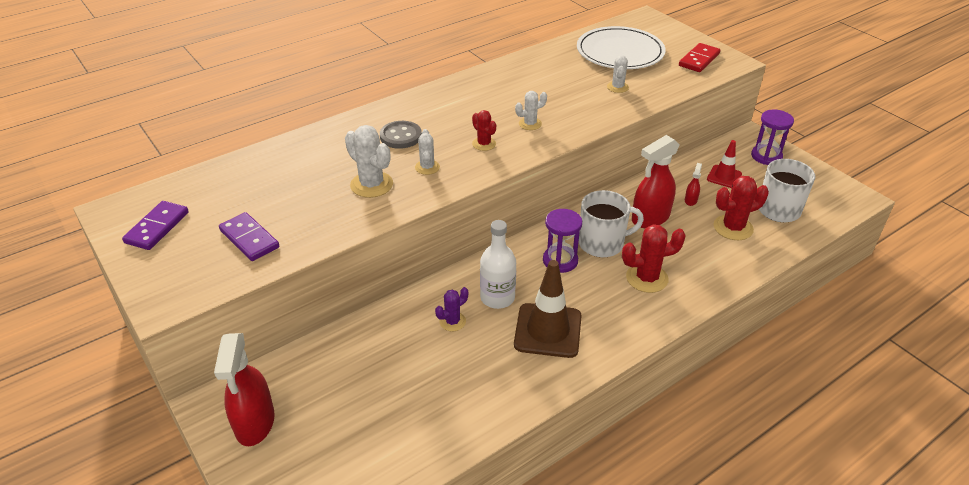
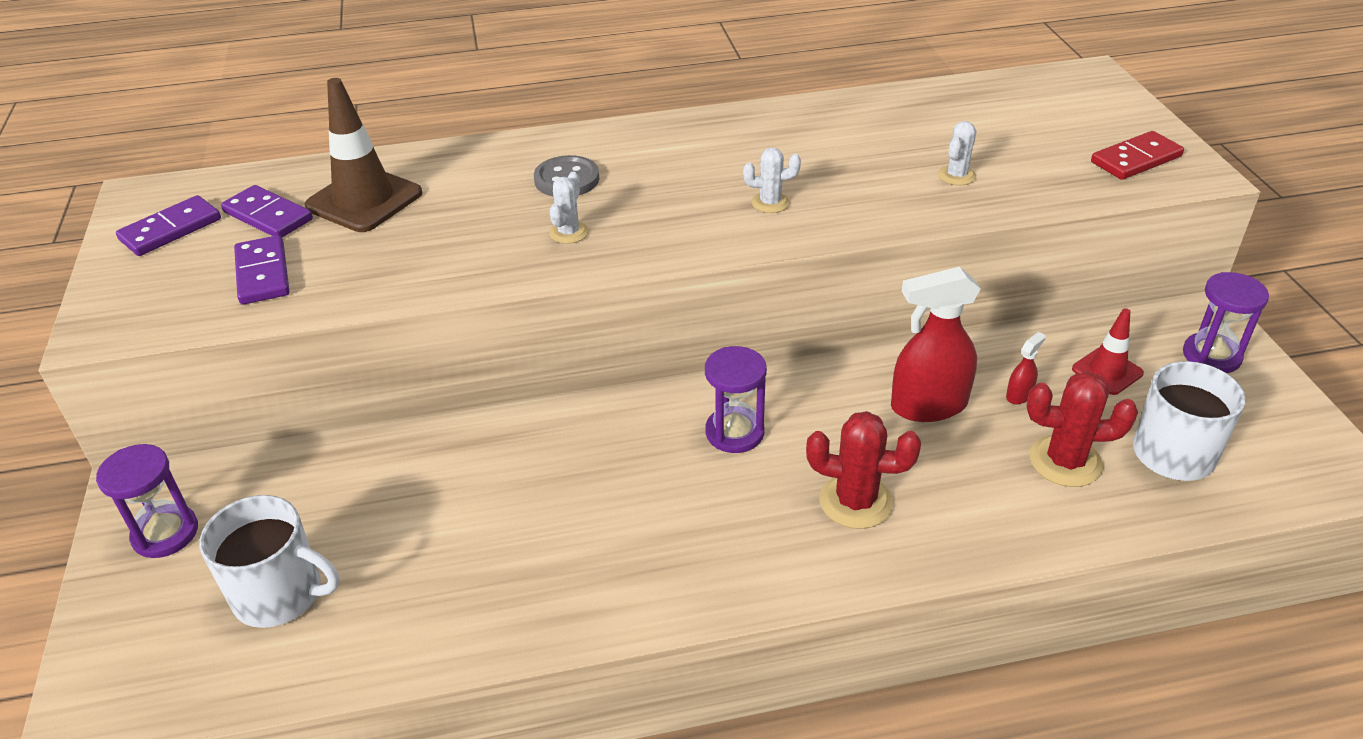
camera: 25 degrees right, 0 degrees up
red spray bottle [214,333,275,446] -> purple hourglass [96,444,198,558]
white cactus [345,125,393,198] -> none
purple cactus [435,287,468,331] -> none
red cactus [472,110,496,151] -> none
white bottle [480,220,516,309] -> none
brown traffic cone [514,260,582,358] -> brown traffic cone moved to [304,78,422,232]
white plate [577,26,665,69] -> none
white mug [579,190,644,257] -> white mug moved to [200,495,339,628]
none -> purple domino [221,185,313,238]

